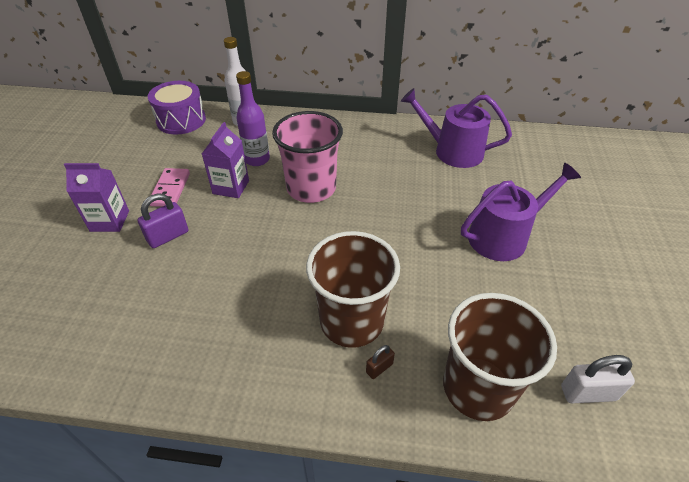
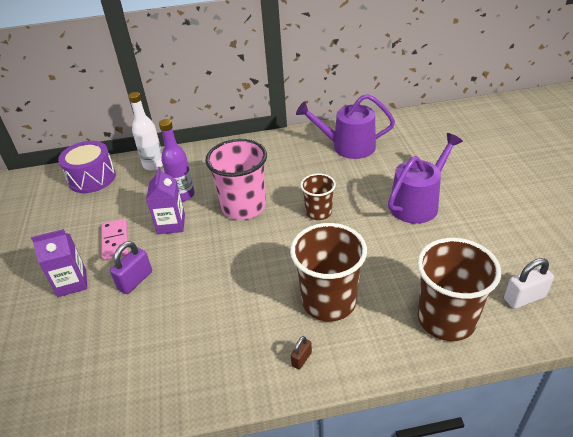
camera: 15 degrees left, 5 degrees down
brown padlock [366,345,395,379] -> brown padlock moved to [291,336,312,370]
none -> brown cup [301,173,336,220]

